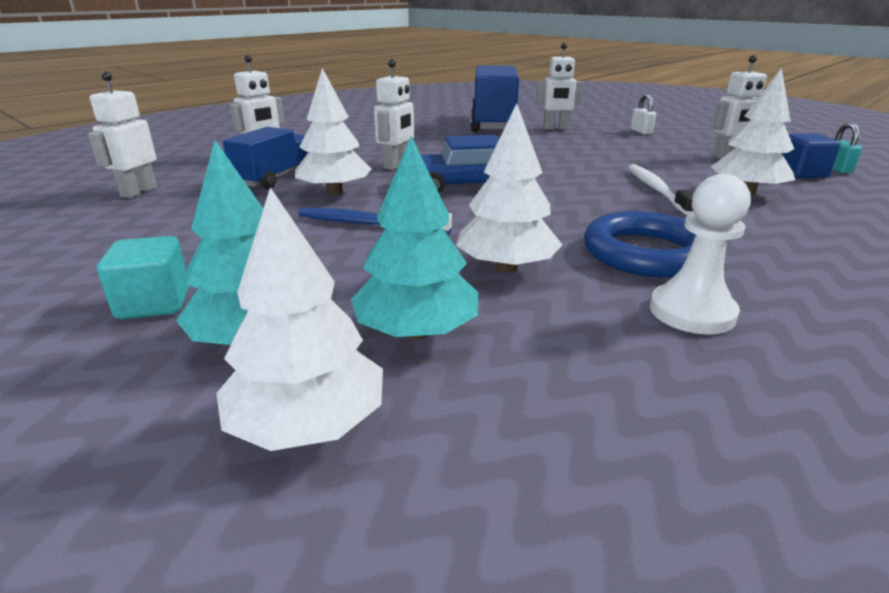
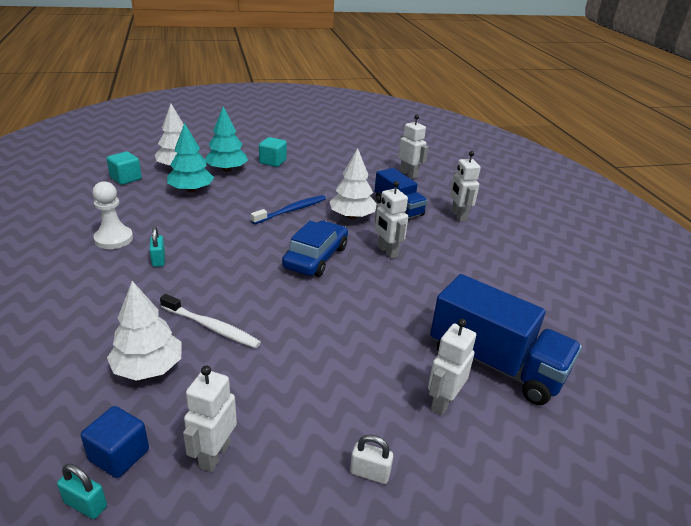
camera: 120 degrees right, 5 degrees up
white tree [456,103,563,273] -> none
blue ring [584,211,696,278] -> turquoise padlock [149,226,165,267]
none -> turquoise cube [107,152,142,185]

